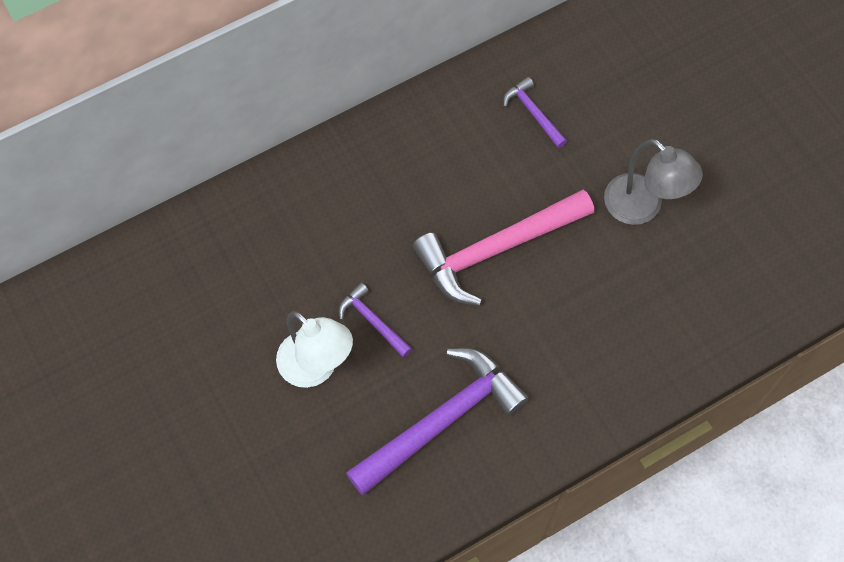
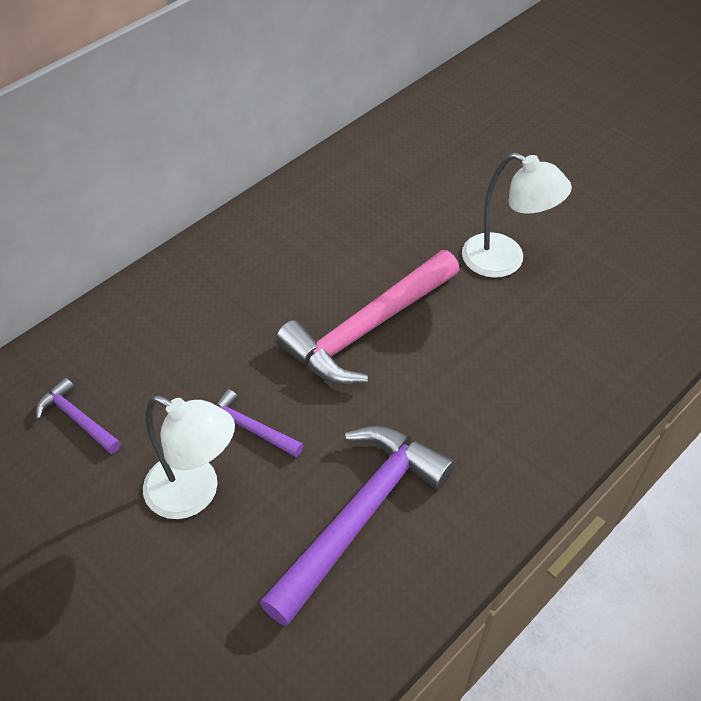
camera: 15 degrees left, 15 degrees down
purple hammer [503,77,567,148] -> purple hammer moved to [36,377,121,454]
grey lamp [604,139,703,225] -> white lamp [462,152,572,278]

